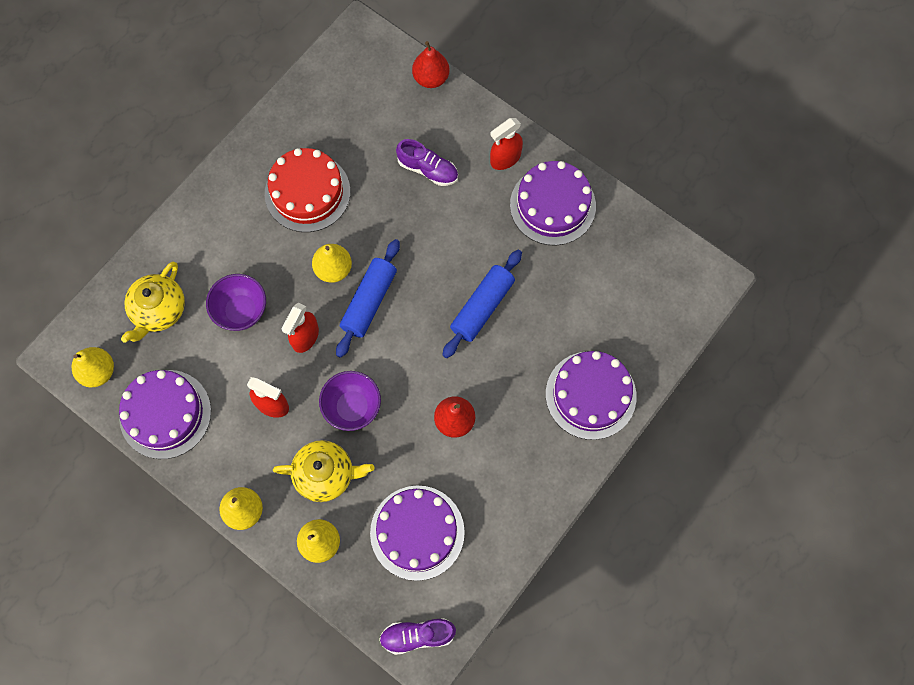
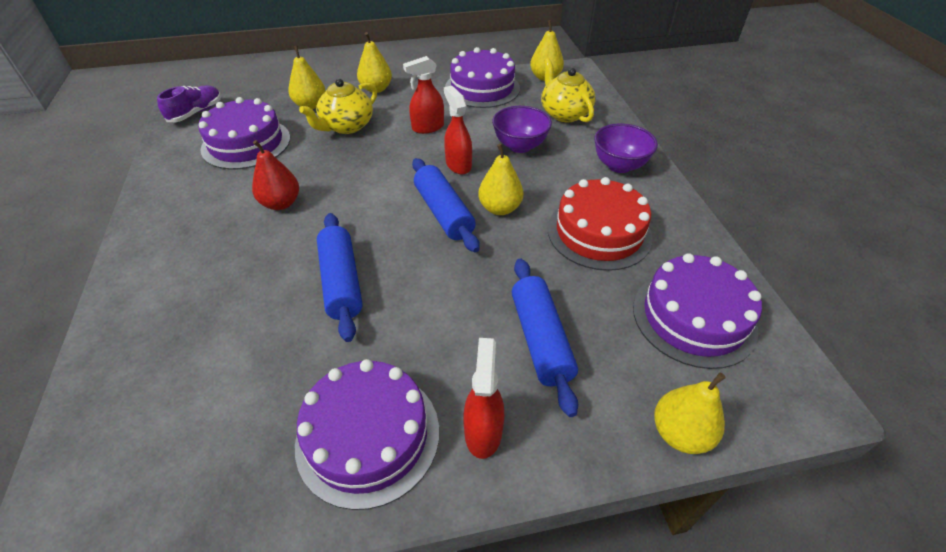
camera: 130 degrees right, 25 degrees down
purple bowl [319,371,381,431] -> purple bowl moved to [594,123,658,173]
purple shoe [396,139,458,186] -> blue rolling pin [512,259,578,417]
red pear [412,41,449,88] -> yellow pear [654,373,726,454]
purple cake [546,351,637,440] -> purple cake moved to [633,253,762,369]

